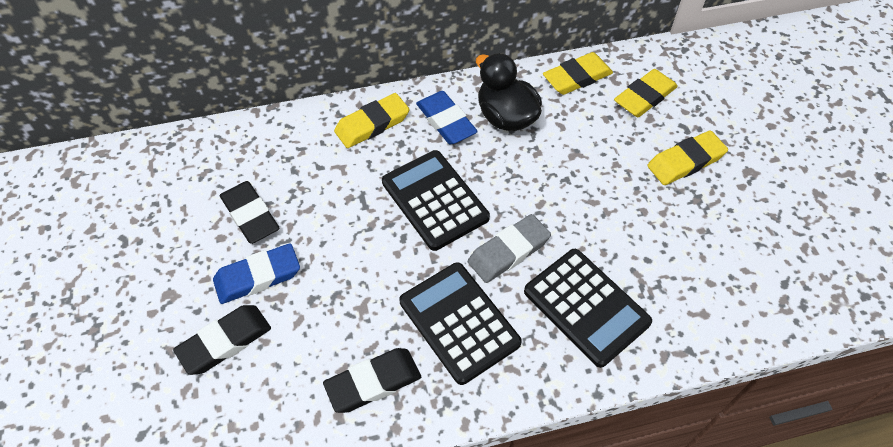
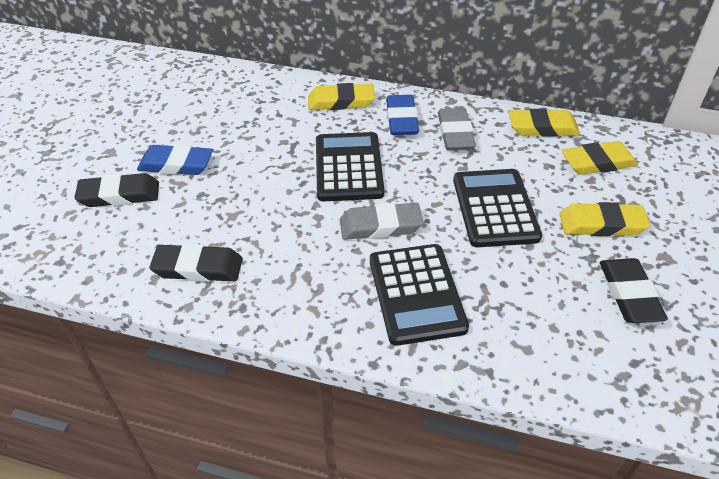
camera: 30 degrees right, 10 degrees down
black eraser [220,181,279,244] -> black eraser moved to [600,258,668,323]
black calculator [399,262,522,385] -> black calculator moved to [453,169,542,247]
black duck [476,53,542,131] -> grey eraser [438,108,476,150]

